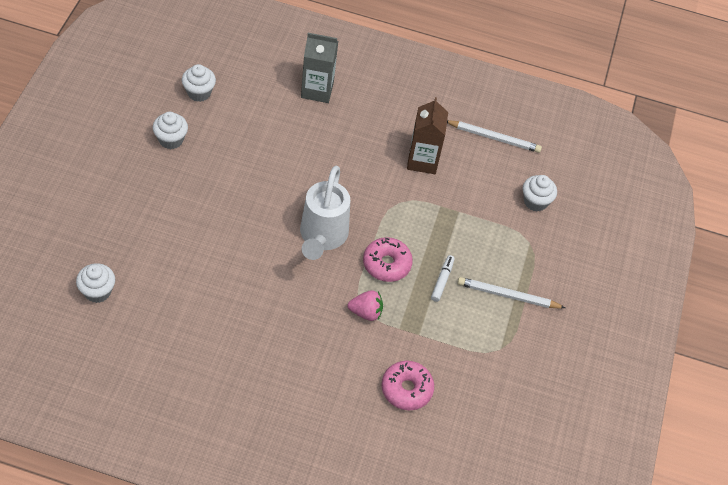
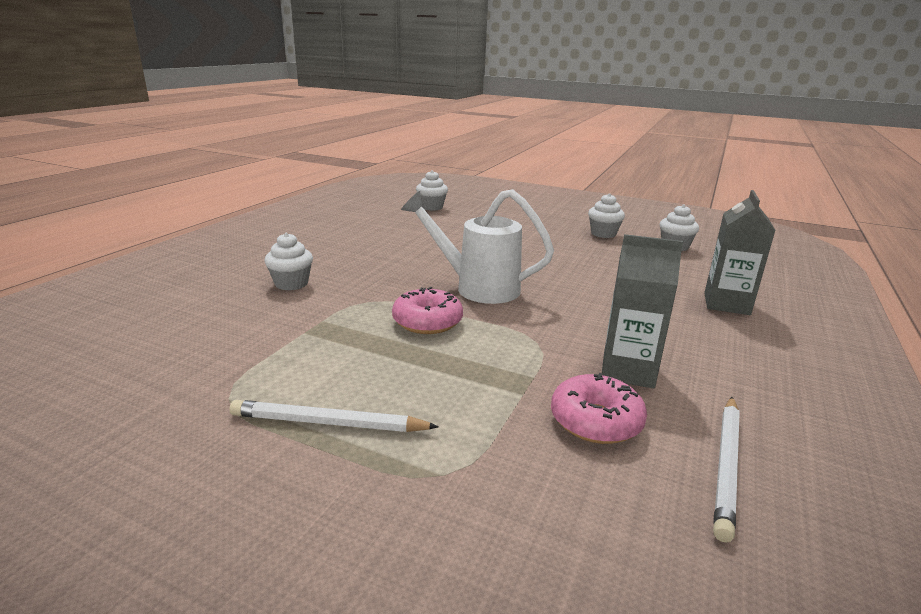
camera: 105 degrees right, 30 degrees down
pink strawberry [347,290,383,321] -> none
pink donut [382,361,434,410] -> pink donut moved to [551,373,647,444]
brown carton [407,97,448,174] -> grey carton [602,234,683,388]
white marker [431,255,455,302] -> none
white pencil [457,277,565,309] -> white pencil turned 105 degrees counterclockwise [229,400,439,432]
white cupcake [523,175,557,212] -> white cupcake moved to [264,233,313,291]

